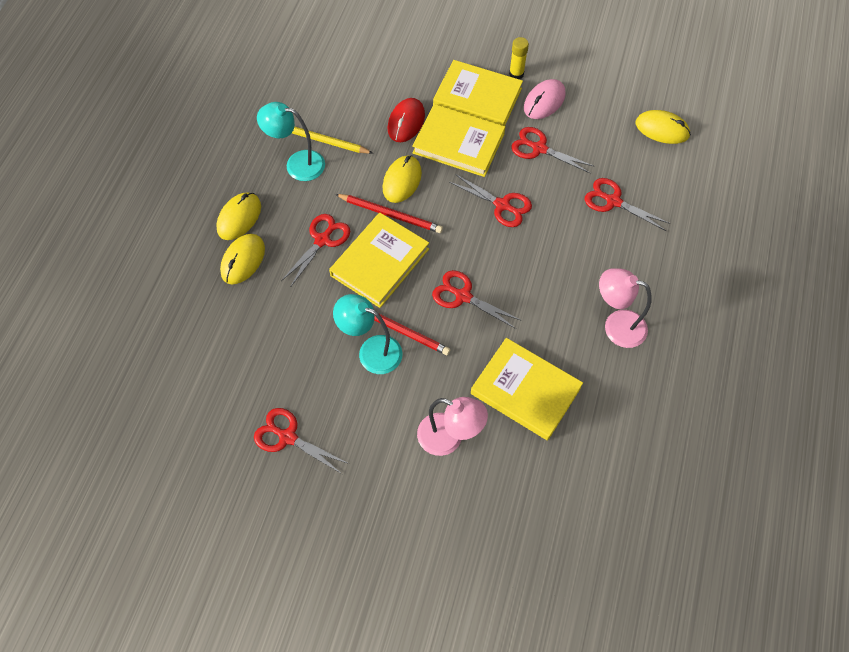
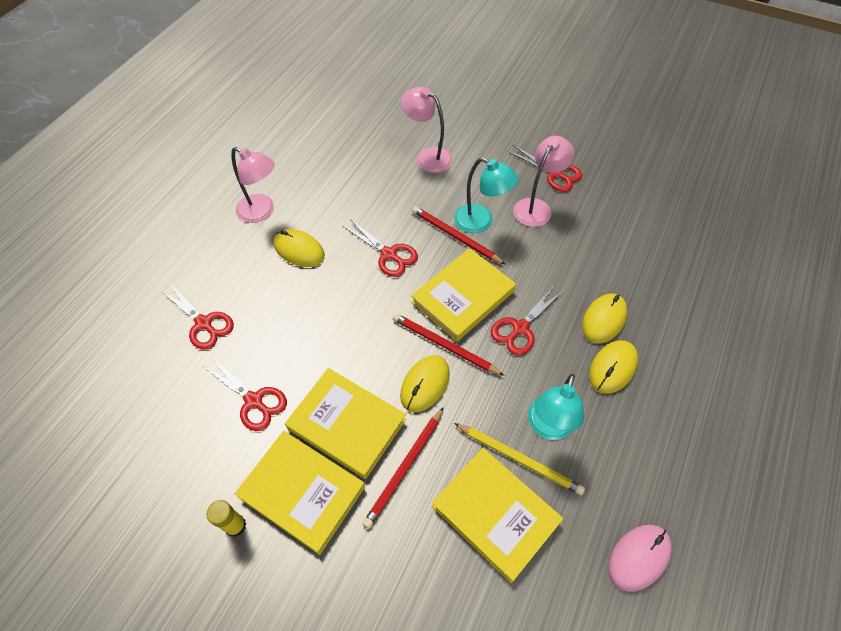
camera: 170 degrees left, 5 degrees down
turquoise lamp [257,102,325,181] -> turquoise lamp turned 90 degrees clockwise [528,374,584,440]
red mouse [388,98,425,142] -> red pencil [363,407,444,529]
red scissors [449,174,532,227] -> none
yellow book [471,338,583,440] -> yellow book moved to [432,448,563,583]
pink mouse [524,79,566,119] -> pink mouse moved to [608,525,672,592]
yellow mouse [635,110,691,144] -> yellow mouse moved to [274,229,325,267]
none -> pink lamp [513,136,574,227]

